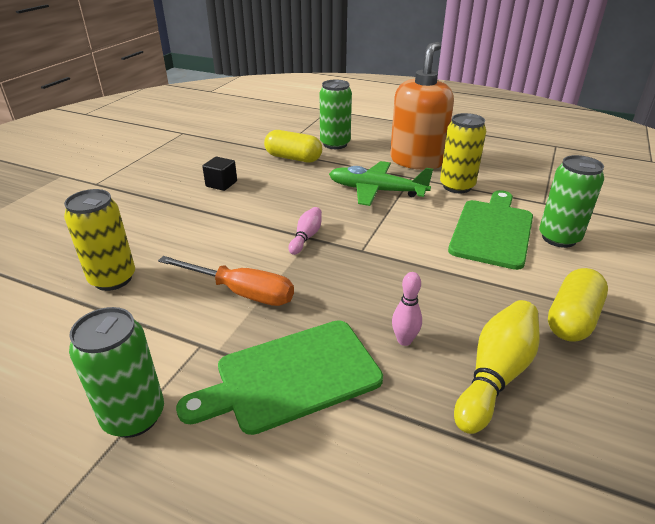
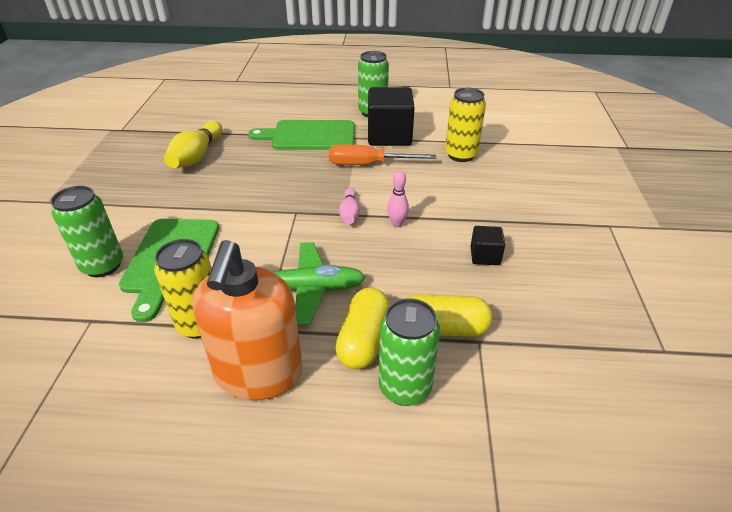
camera: 160 degrees right, 5 degrees up
green cutting board [176,320,383,435] -> green cutting board turned 135 degrees counterclockwise [248,120,355,150]
pink bowling pin [392,272,422,346] -> pink bowling pin moved to [387,170,409,227]
yellow capsule [548,268,608,342] -> yellow capsule moved to [335,288,390,369]
none -> black cube [368,87,415,146]

